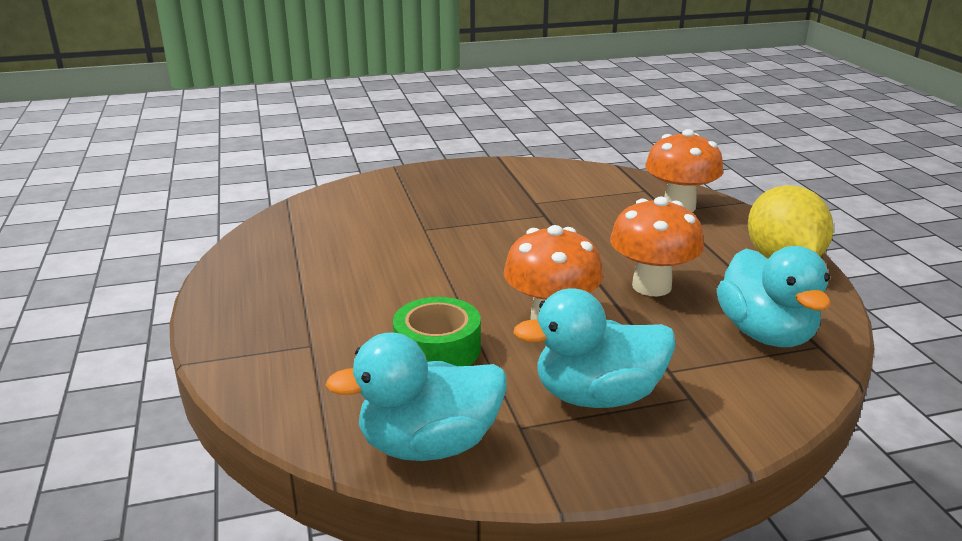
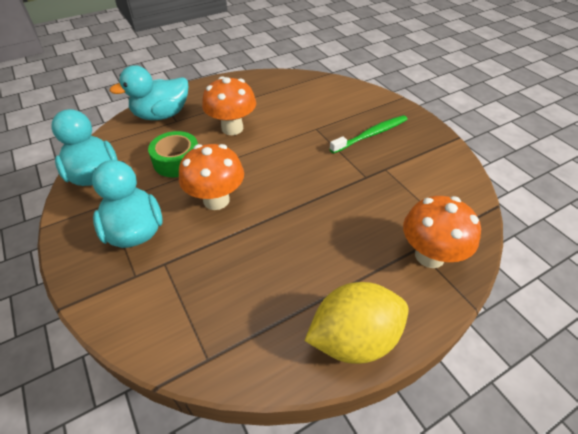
camera: 75 degrees right, 20 degrees up
orange mushroom [610,197,704,296] -> orange mushroom moved to [202,76,256,135]
turquoise duck [717,246,831,347] -> turquoise duck moved to [109,65,188,120]
none -> green toothbrush [330,115,408,154]

